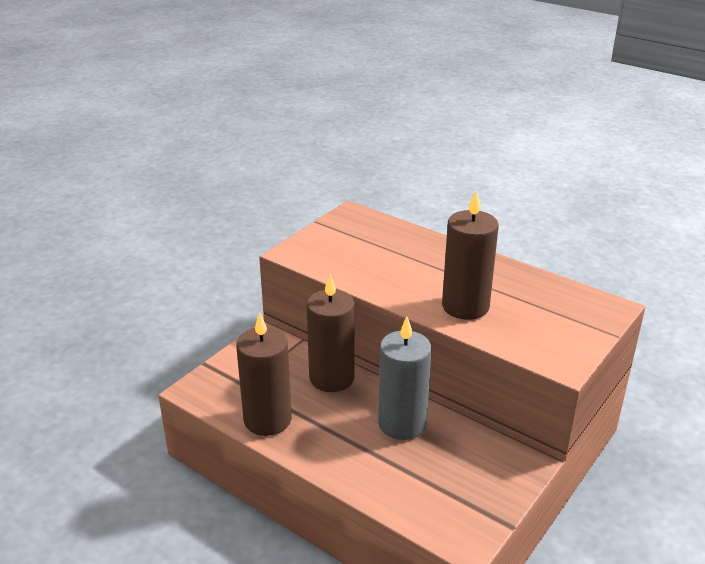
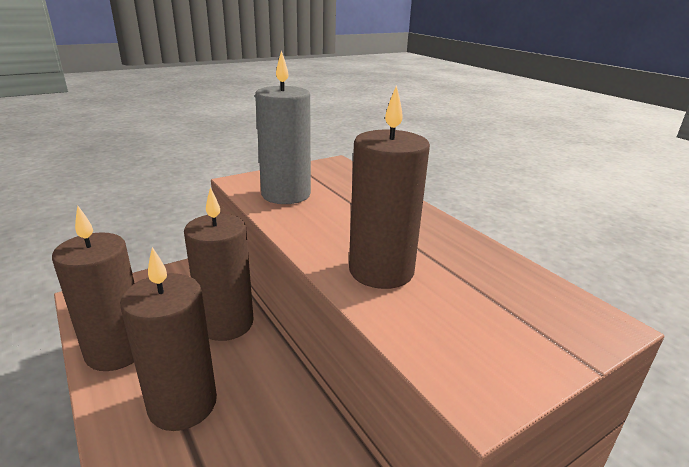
camera: 20 degrees right, 5 degrees down
grey candle [378,317,432,440] -> grey candle moved to [255,50,311,204]
none -> brown candle [120,247,217,431]

